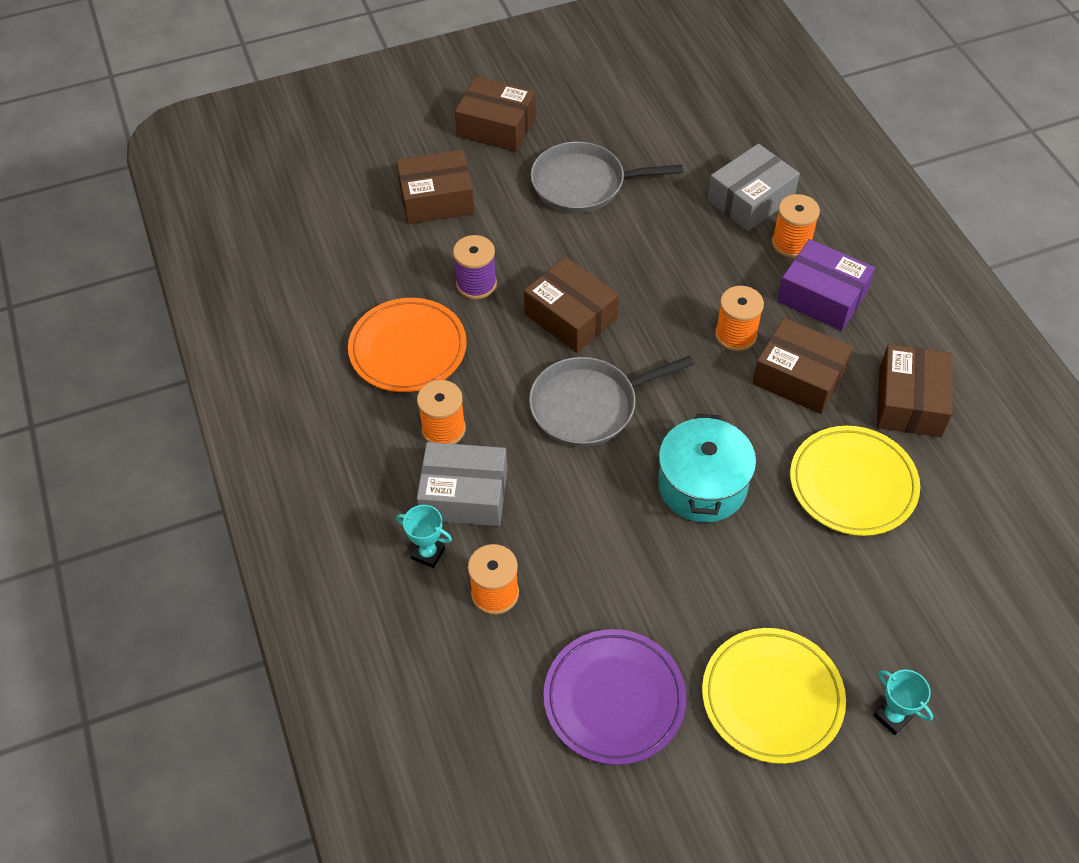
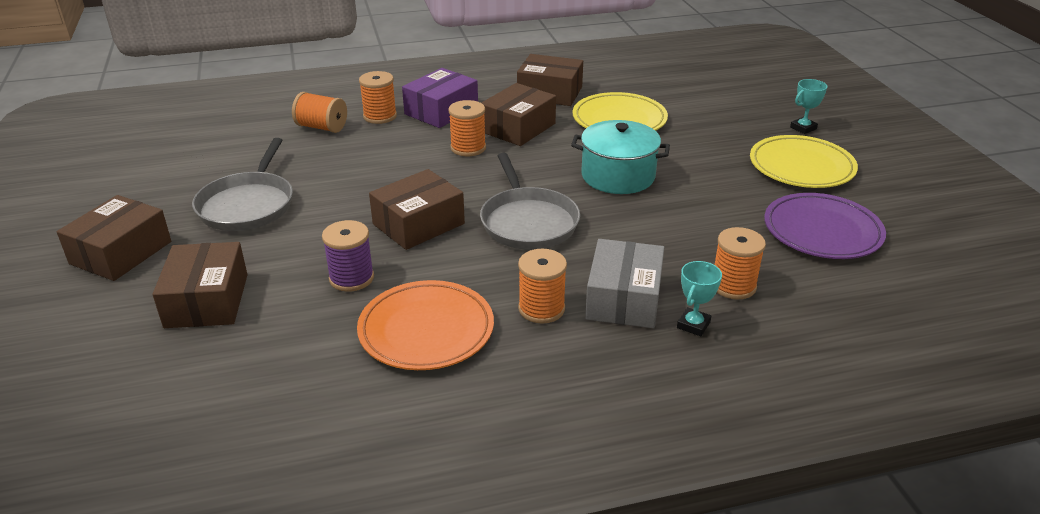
camera: 85 degrees left, 20 degrees down
grey box [708,144,800,231] -> orange spool [292,92,347,133]

